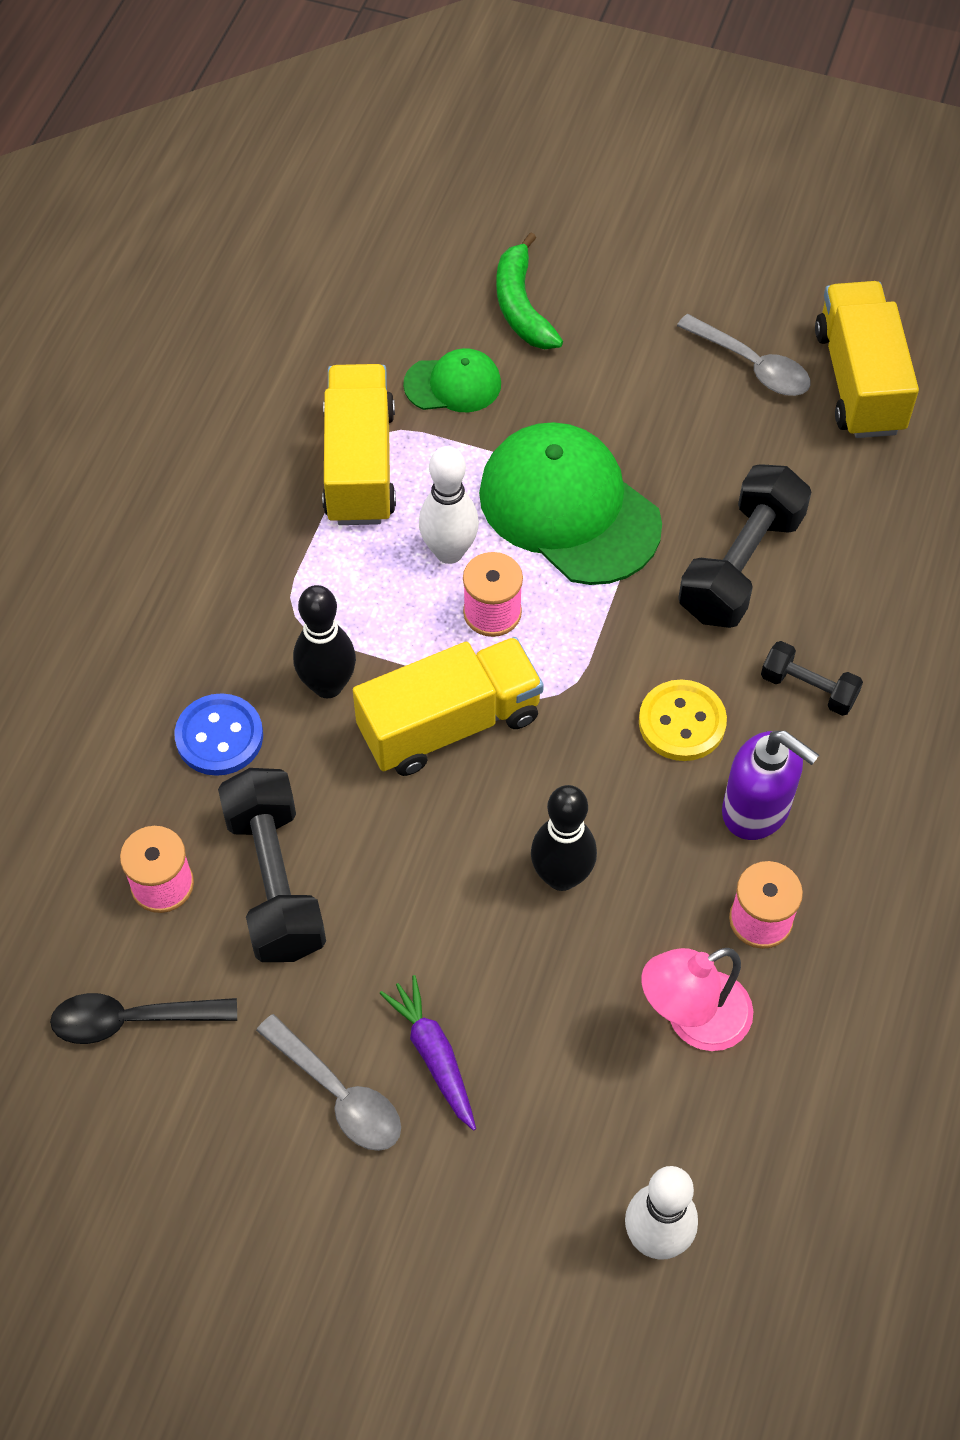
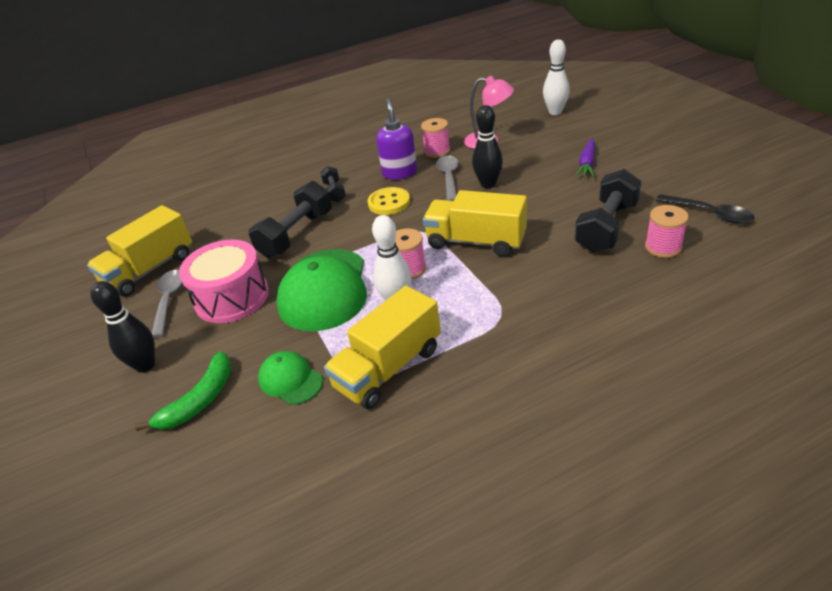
camera: 130 degrees left, 20 degrees down
blue button [174,693,263,776] -> none
grey spoon [256,1014,401,1151] -> grey spoon moved to [436,155,459,201]
black bowling pin [293,585,356,698] -> black bowling pin moved to [90,281,155,373]
black dumbbell [678,464,812,628] -> black dumbbell turned 45 degrees counterclockwise [249,181,332,258]
none -> pink drum [179,239,269,323]

